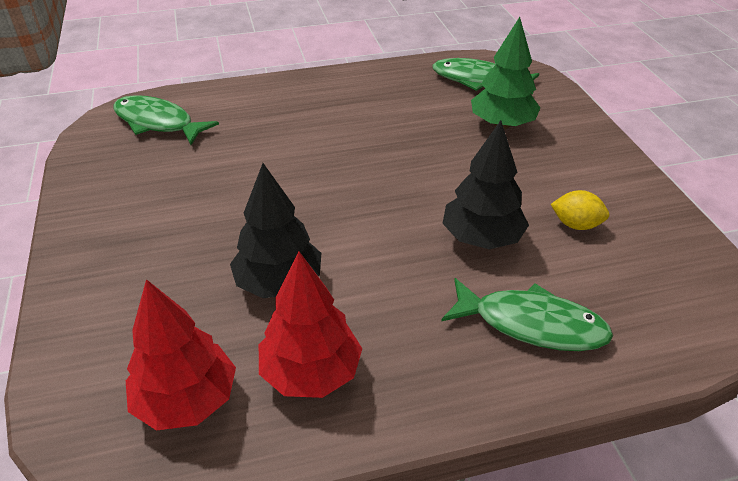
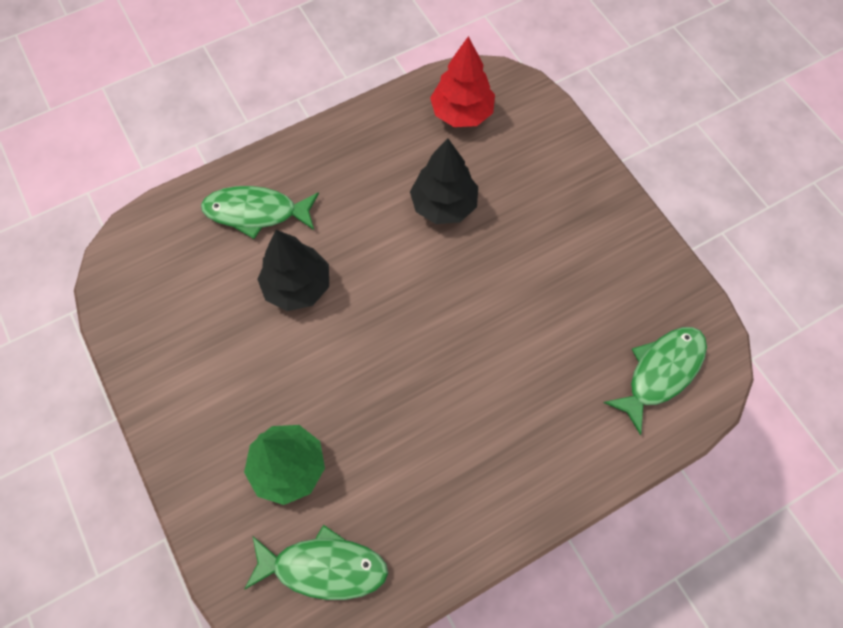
camera: 165 degrees right, 25 degrees up
green fish [113,95,219,145] -> green fish turned 60 degrees counterclockwise [603,327,707,435]
red tree [259,252,362,398] -> none
yellow lemon [550,190,609,230] -> none

